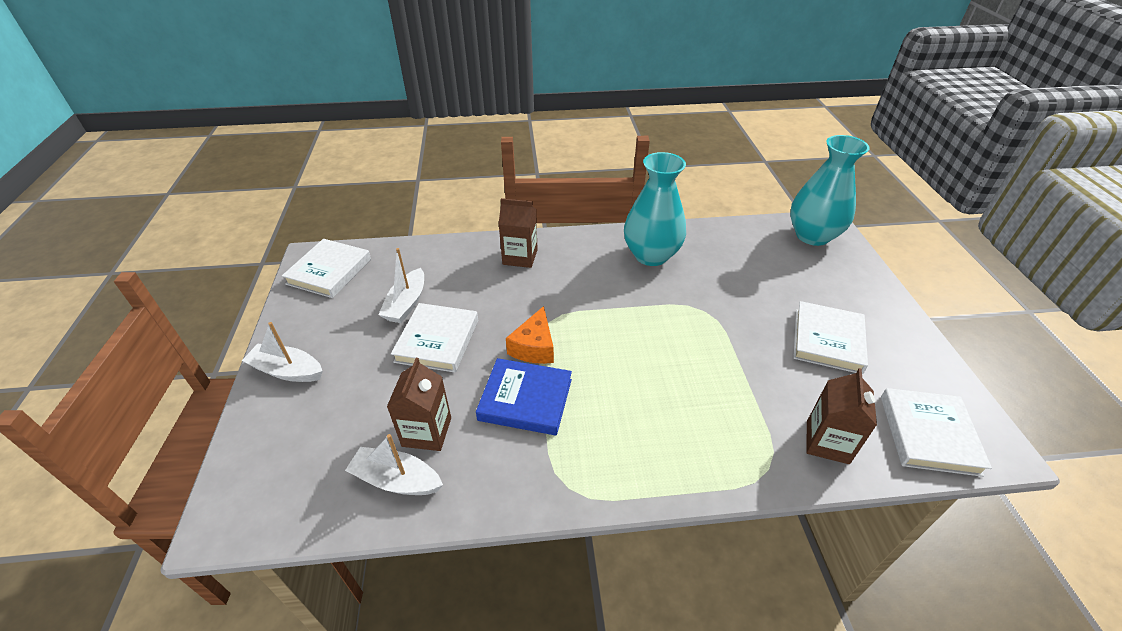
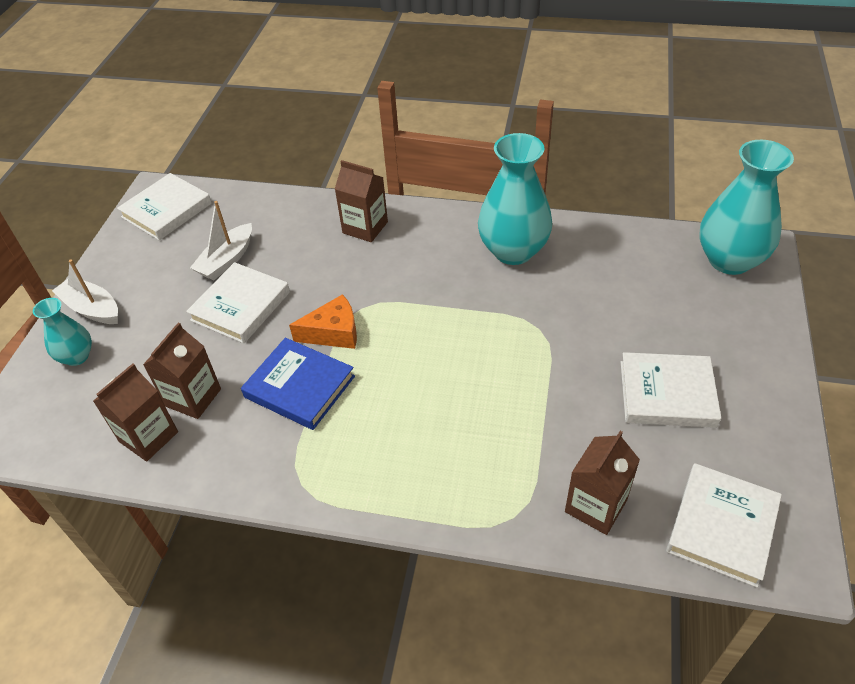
camera: 20 degrees right, 5 degrees up
white boat [345,434,443,495] -> brown carton [93,363,178,462]
orange cheese [506,306,554,364] -> orange cheese turned 135 degrees counterclockwise [289,294,357,349]
white book [793,301,868,374] -> white book turned 60 degrees clockwise [621,352,721,428]
none -> turquoise vase [33,298,92,366]

